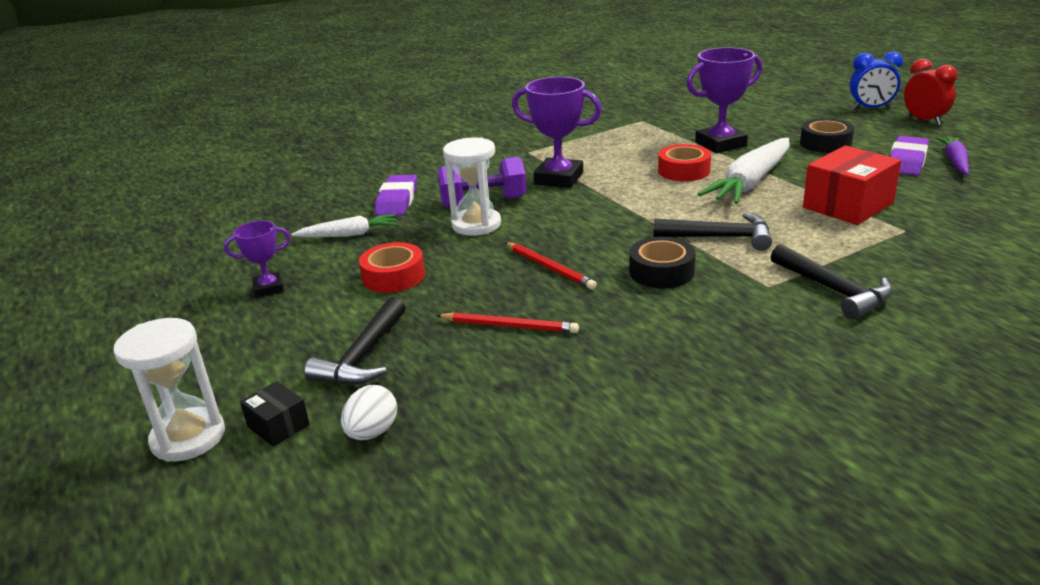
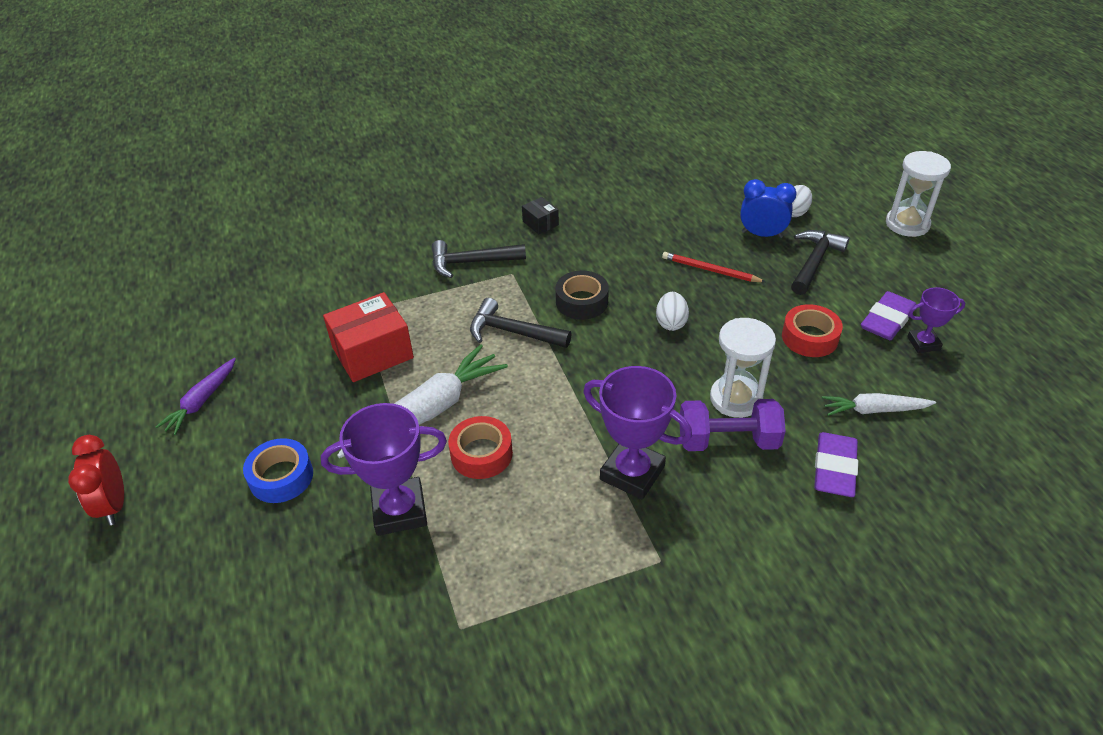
camera: 170 degrees left, 15 degrees up
black box [240,381,310,447] -> black box moved to [522,197,559,234]
red pencil [505,242,597,290] -> white egg [656,292,689,331]
black hammer [771,244,893,319] -> black hammer turned 75 degrees counterclockwise [432,240,526,278]
black tape [800,118,854,153] -> blue tape [243,438,313,503]
blue clock [849,52,903,110] -> blue clock moved to [740,179,797,238]
purple eraser [890,136,929,176] -> purple eraser moved to [861,291,916,340]

